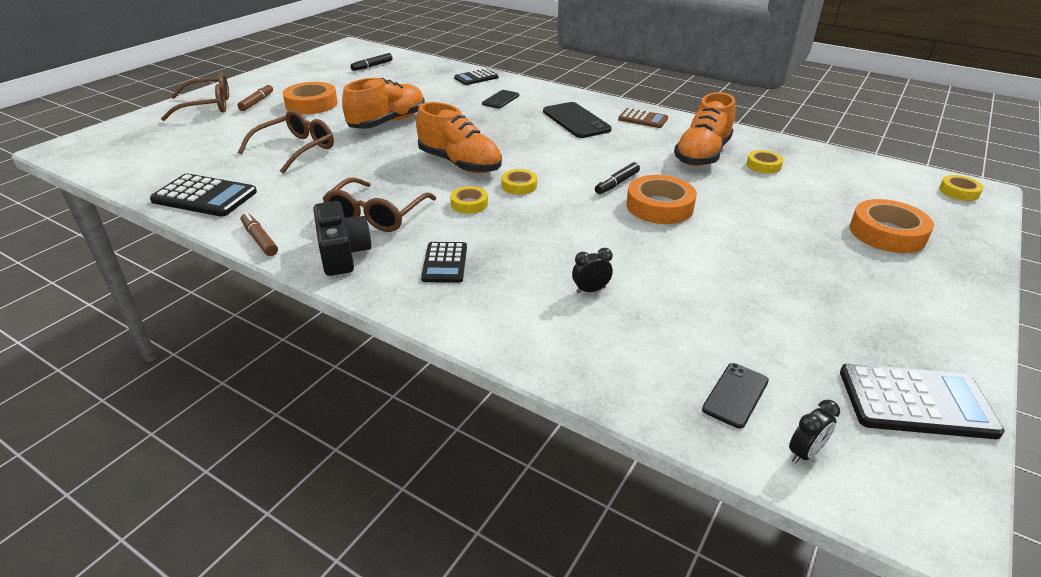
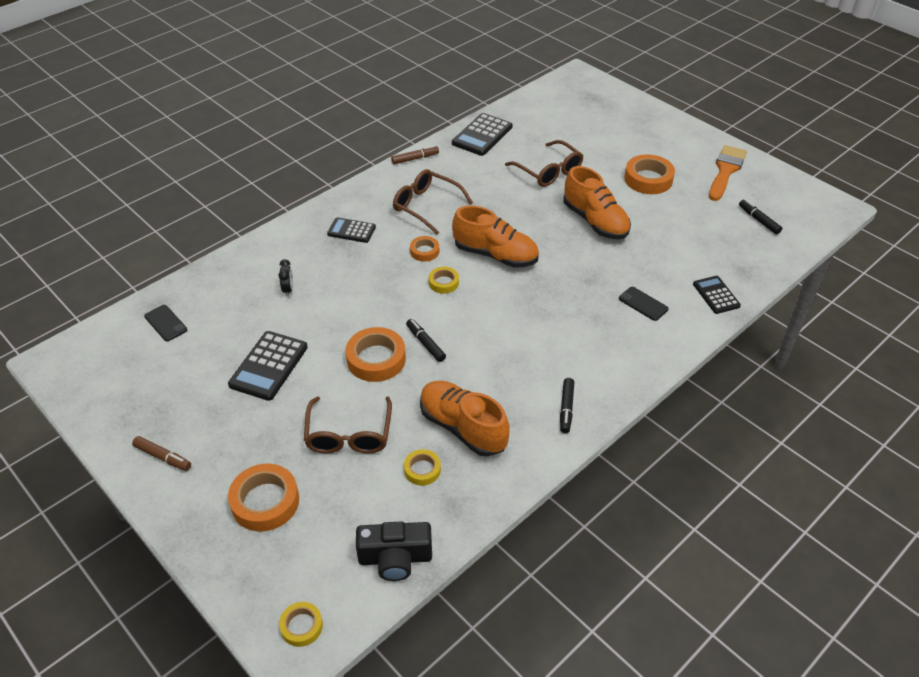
camera: 105 degrees right, 10 degrees up
brown glasses [161,72,229,121] -> brown glasses moved to [304,397,392,454]
brown marker [238,84,273,111] -> brown marker moved to [132,436,191,471]
black camera [313,201,372,276] -> black camera moved to [356,521,432,581]
orange shoe [416,102,502,174] -> orange shoe turned 120 degrees counterclockwise [452,205,539,268]
yellow tape [450,186,488,214] -> orange tape [410,236,439,262]
black phone [543,102,612,138] -> none
brown calculator [618,108,668,128] -> black marker [560,378,574,433]
black clock [789,400,840,464] -> none
black calculator [840,364,1005,439] -> black calculator moved to [228,331,308,401]
none -> orange brush [709,145,747,201]

